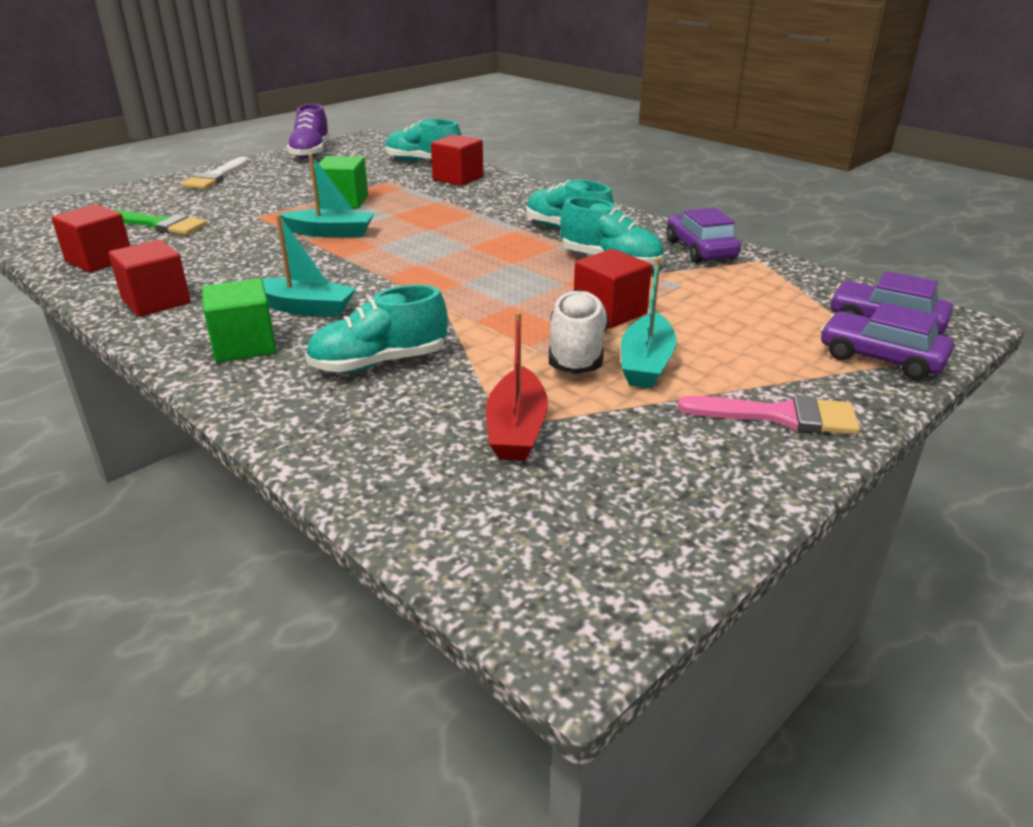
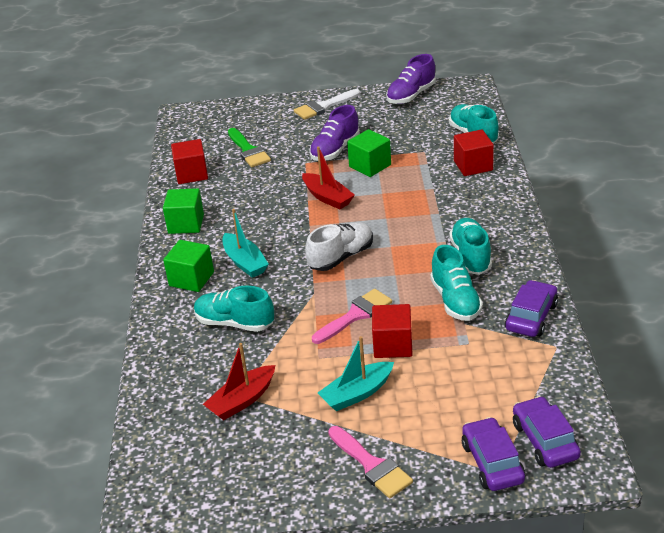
camera: 45 degrees right, 5 degrees up
red cube [108,240,191,317] -> green cube [163,188,204,234]
turquoise boat [279,154,374,238] -> red boat [302,146,355,209]
white shoe [549,289,609,374] -> white shoe moved to [305,222,373,271]
none -> purple shoe [309,105,360,161]
none -> pink brush [312,289,392,344]

